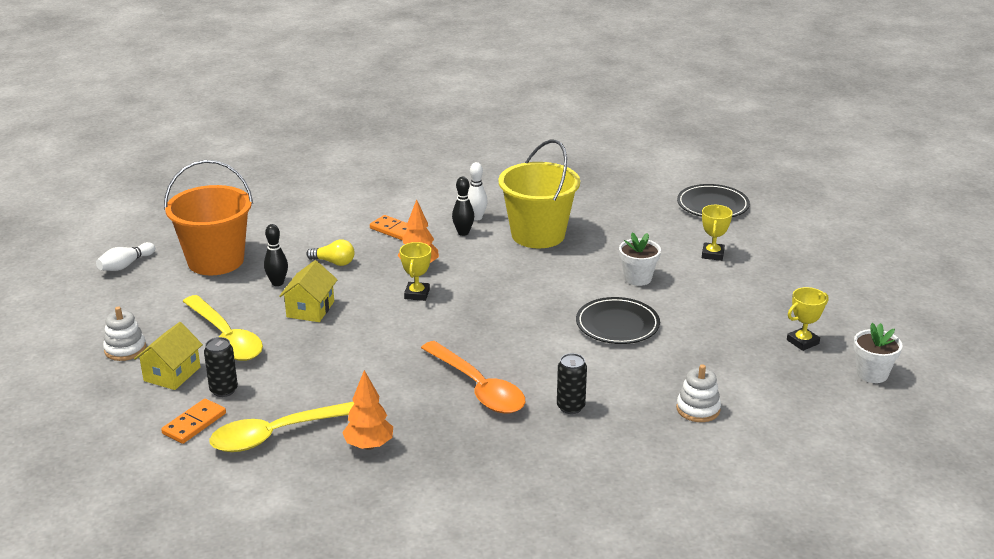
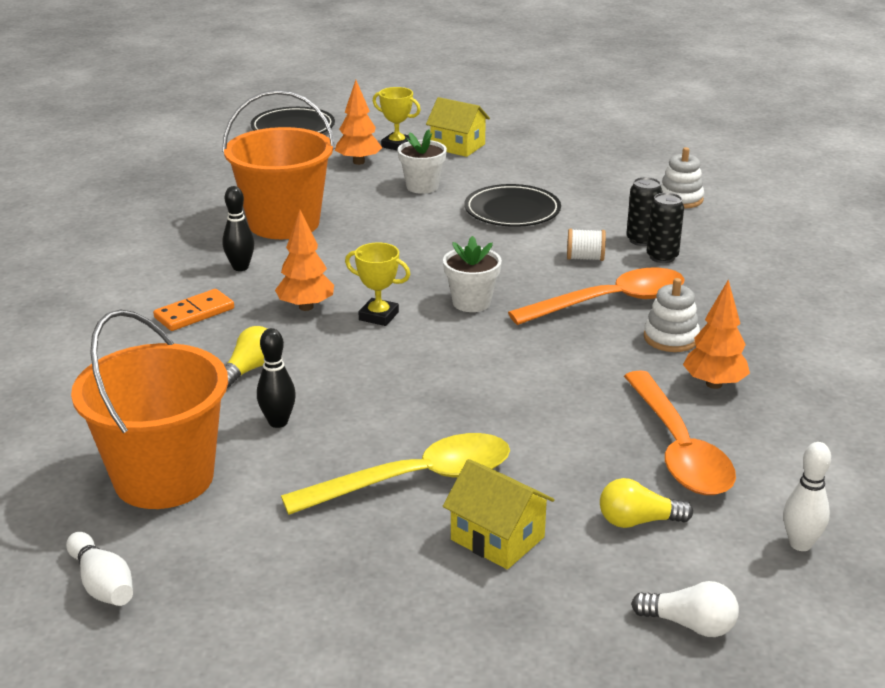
camera: 75 degrees left, 0 degrees up
white stacking toy [103,306,146,361] -> white stacking toy moved to [644,278,700,352]
orange domino [161,399,226,444] -> yellow light bulb [600,478,693,528]
black can [204,337,238,397] -> black can moved to [626,177,663,246]
yellow spoon [209,402,354,452] -> orange spoon [624,370,736,495]
yellow house [279,260,338,322] -> yellow house moved to [426,97,490,157]
white bowling pin [468,162,488,221] -> white bowling pin moved to [783,442,831,551]
yellow bucket [498,139,580,248] -> orange bucket [222,90,335,239]
yellow trophy [787,287,828,351] -> none
white flower pot [854,323,903,383] -> white flower pot moved to [443,236,502,312]
none -> orange tree [335,80,382,165]
none -> white spool [567,229,606,261]
none -> white light bulb [631,581,739,637]

